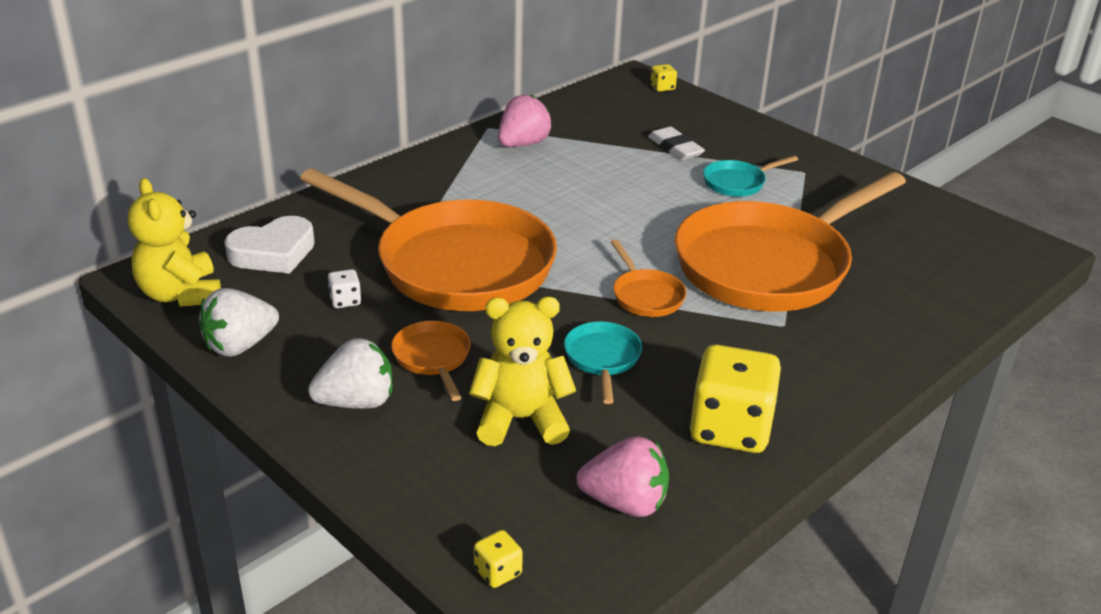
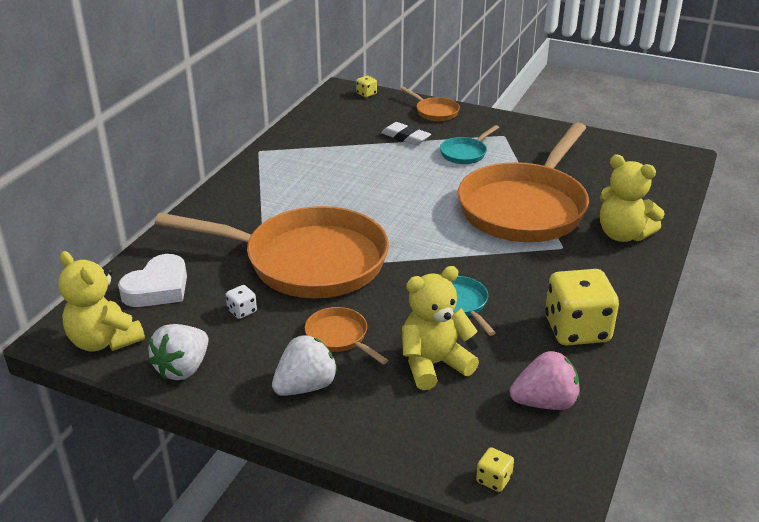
camera: 20 degrees left, 0 degrees up
pink strawberry [498,94,552,147] -> none
orange pan [611,240,686,317] -> orange pan moved to [401,87,460,121]
none -> yellow teddy bear [600,155,665,242]

